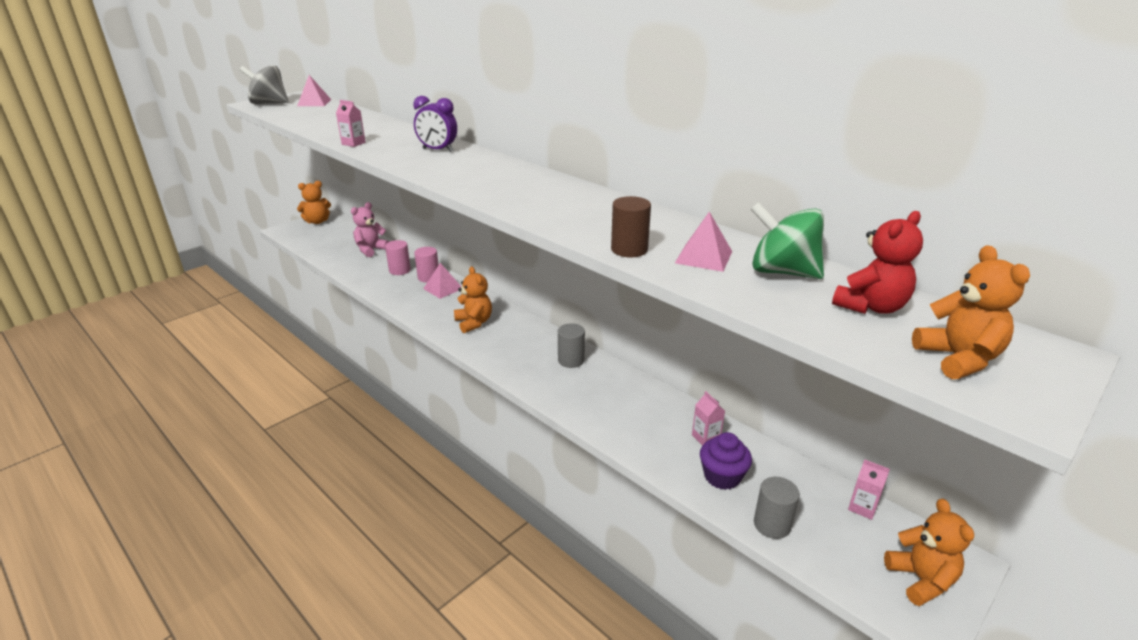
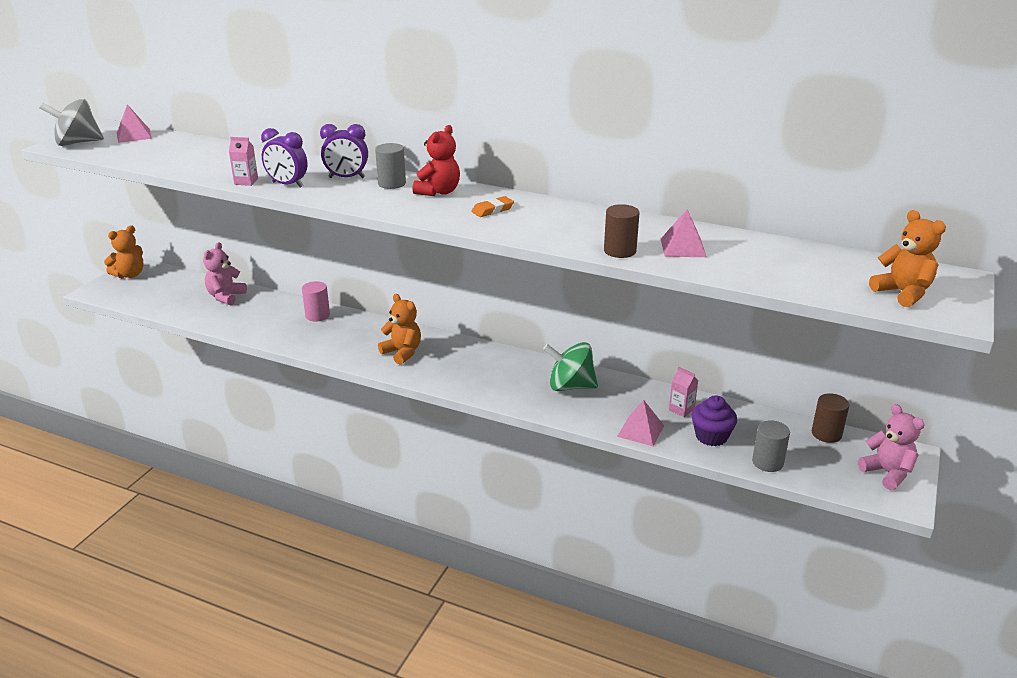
camera: 20 degrees left, 0 degrees up
pink cylinder [385,240,411,275] -> none
pink pyramid [423,263,461,299] -> pink pyramid moved to [617,400,664,446]
grey cylinder [558,323,585,368] -> grey cylinder moved to [375,143,406,189]
green spinning top [751,202,824,279] -> green spinning top moved to [543,342,598,391]
red teddy bear [832,211,923,314] -> red teddy bear moved to [412,125,460,196]
pink carton [848,459,890,520] -> brown cylinder [812,393,849,443]
orange teddy bear [884,499,974,606] -> pink teddy bear [858,404,925,490]
none -> purple clock [261,128,308,188]
none -> orange eraser [471,196,514,217]

